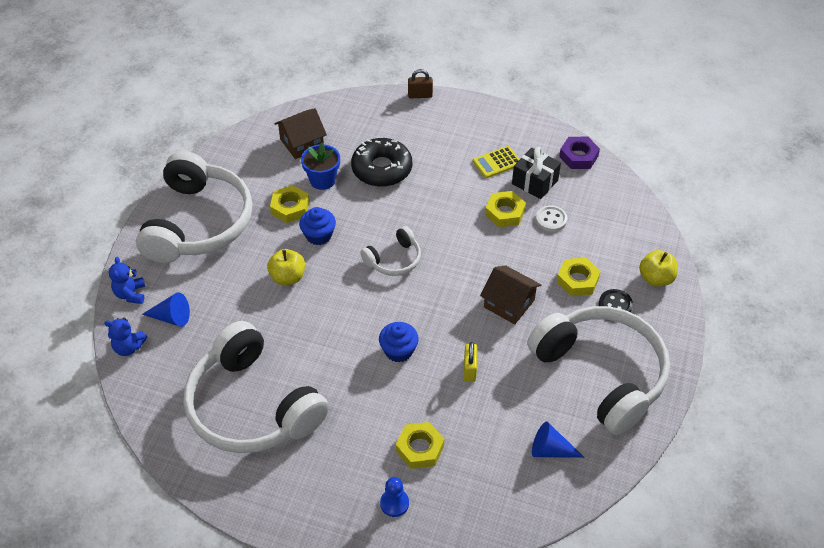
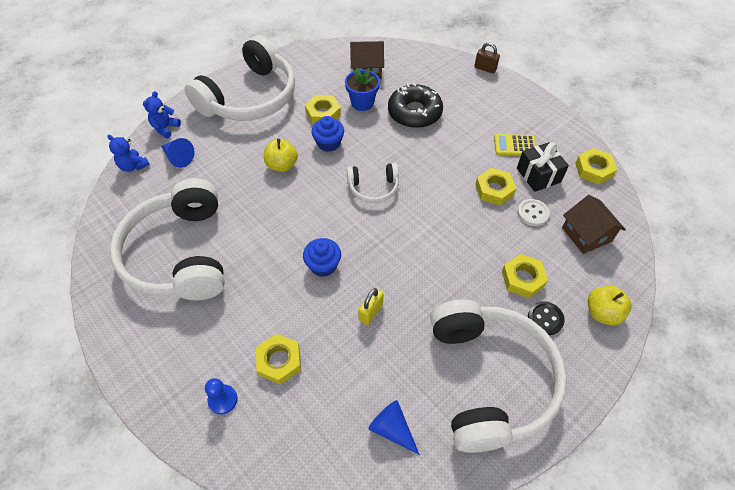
camera: 30 degrees right, 5 degrees up
brown house [480,265,541,324] -> brown house moved to [562,195,626,254]
purple nut [559,137,600,169] -> yellow nut [575,148,617,185]

